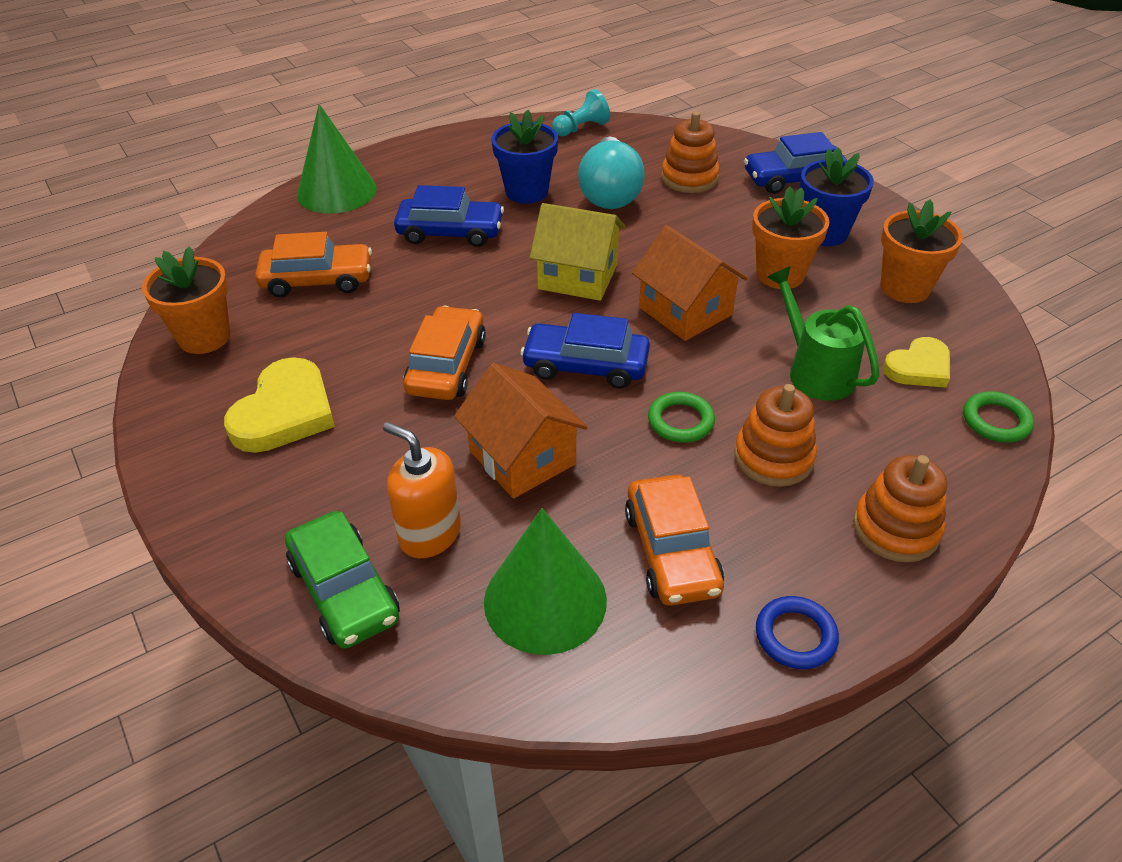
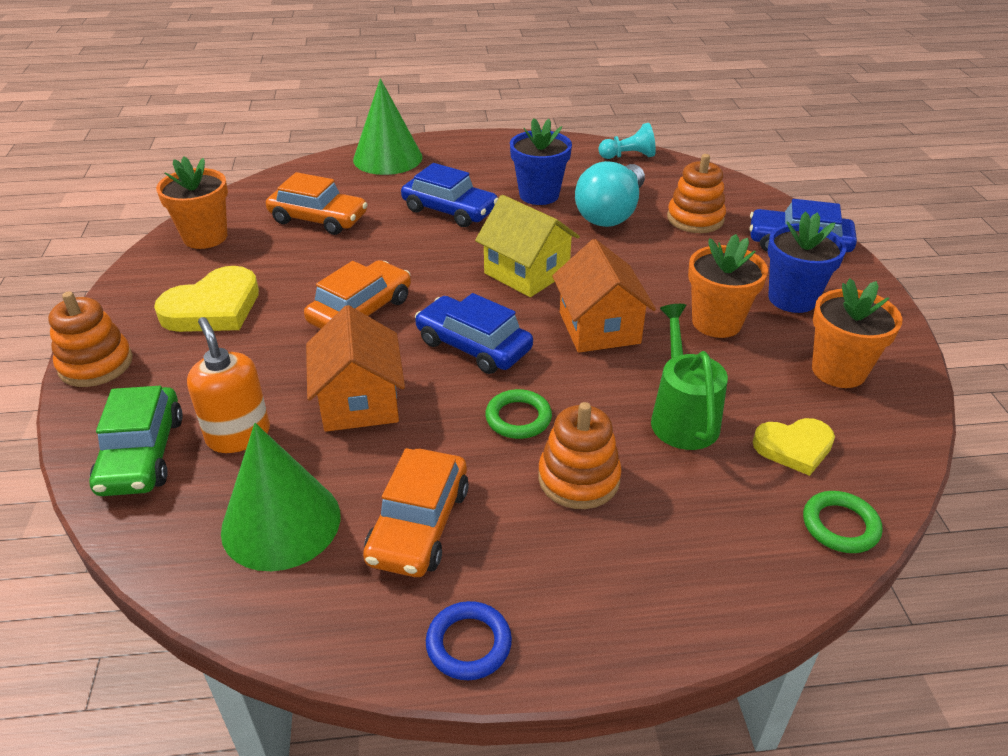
camera: 25 degrees right, 5 degrees down
orange stacking toy [853,455,947,562] -> orange stacking toy moved to [48,292,133,387]

